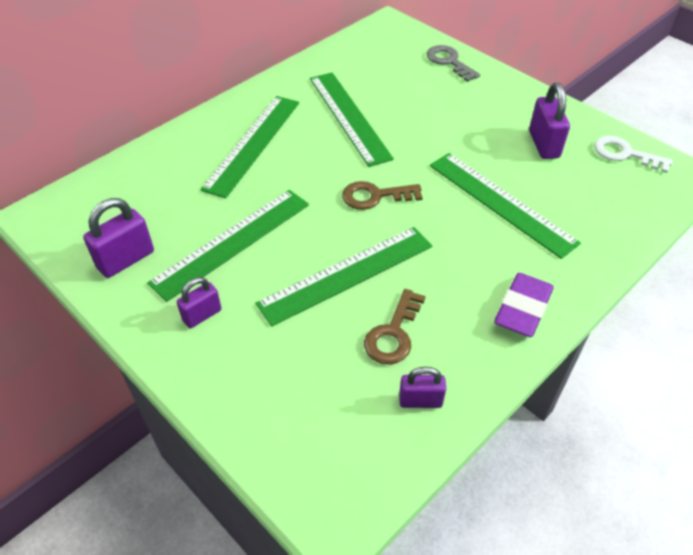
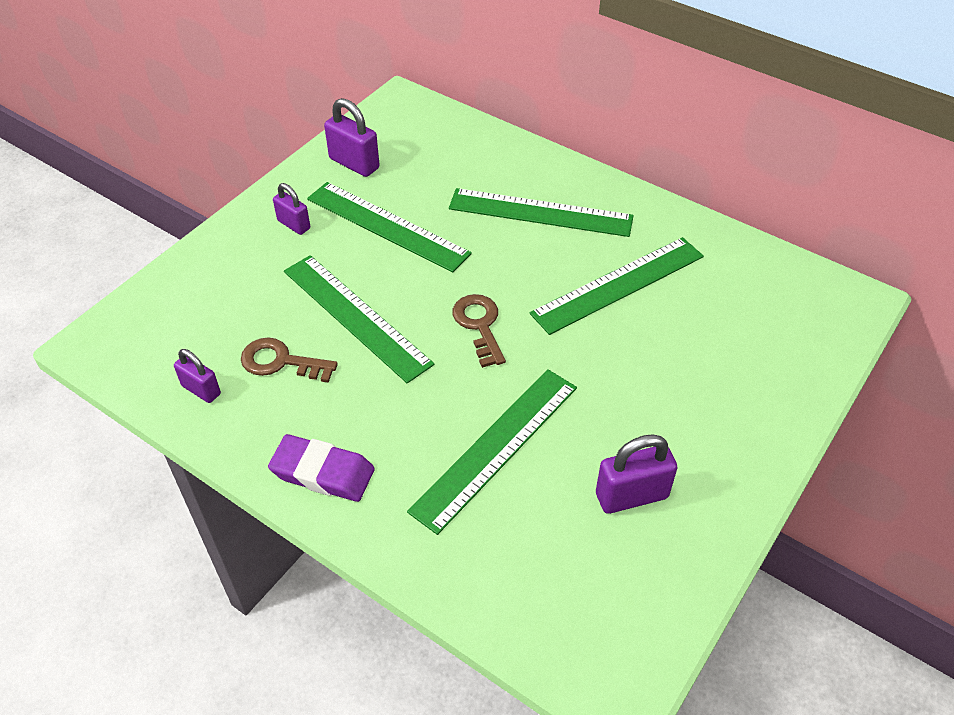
camera: 80 degrees right, 0 degrees up
purple padlock [399,367,446,408] -> purple padlock turned 45 degrees counterclockwise [174,349,221,403]
grey key [427,45,481,82] -> none
white key [594,136,673,173] -> none

